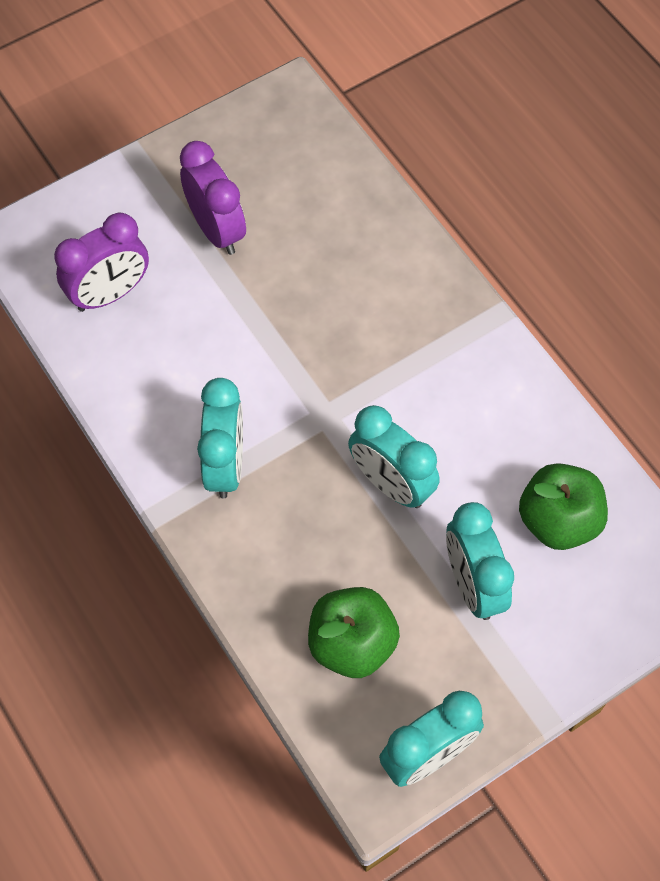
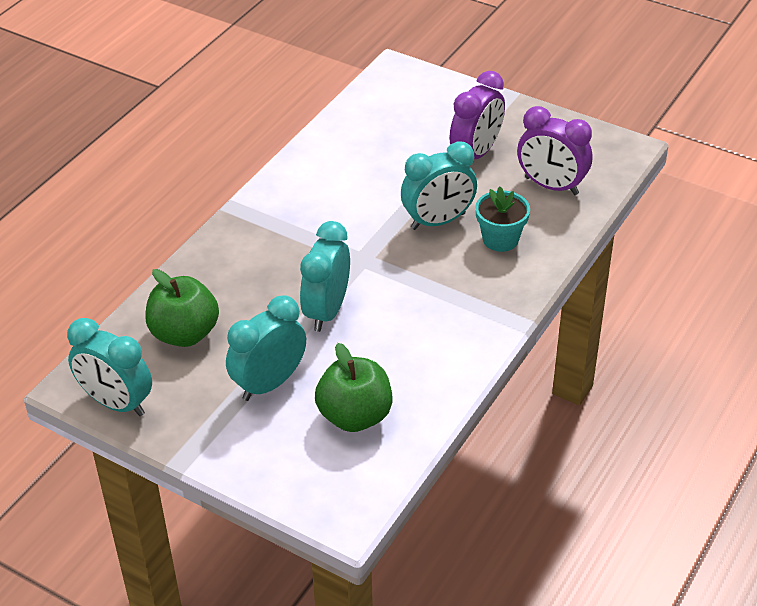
camera: 65 degrees right, 20 degrees down
purple clock [54,213,149,312] -> purple clock moved to [517,106,592,195]
turquoise clock [197,378,243,498] -> turquoise clock moved to [401,141,477,230]
none -> turquoise flower pot [475,187,530,252]

